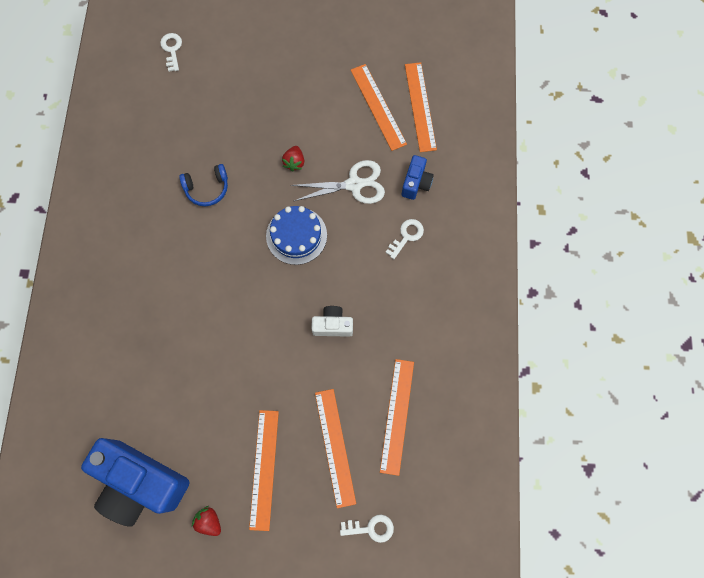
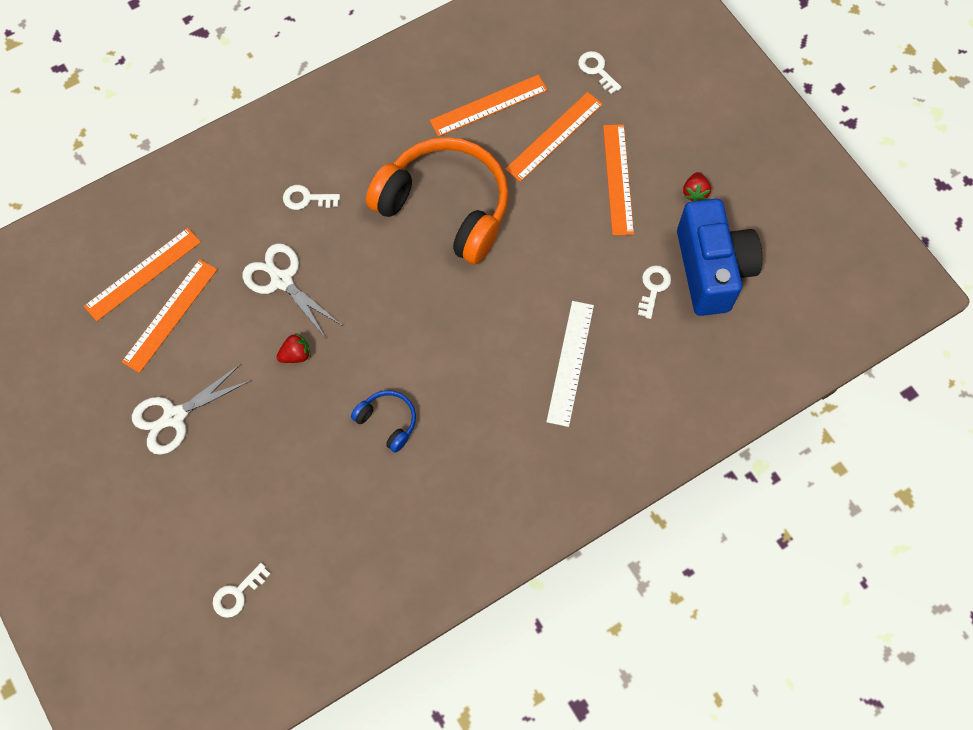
camera: 125 degrees left, 5 degrees down
orange ruler [249,410,279,531] -> orange ruler turned 60 degrees counterclockwise [603,124,634,235]
blue cake [266,206,327,265] -> none
white camera [311,306,353,337] -> orange headphones [366,137,509,264]
blue camera [401,155,434,200] -> none
none -> white scissors [132,364,251,455]
none -> white ruler [546,301,594,427]
none -> white key [638,266,671,319]

